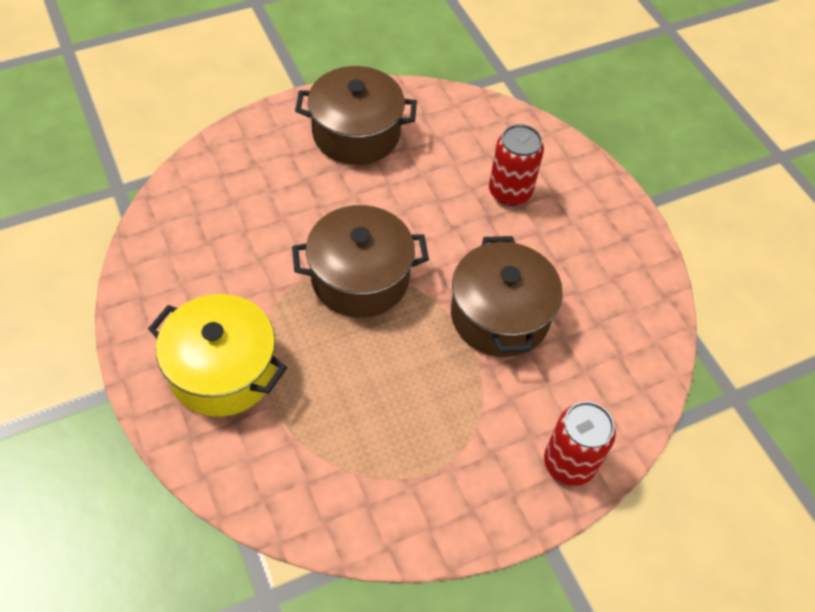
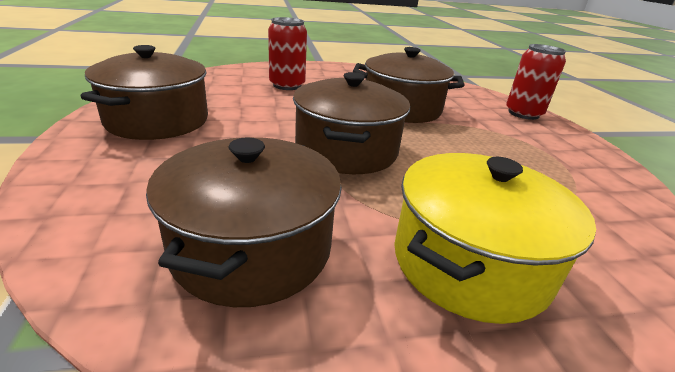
camera: 75 degrees left, 25 degrees down
none -> brown pot [146,137,342,307]

